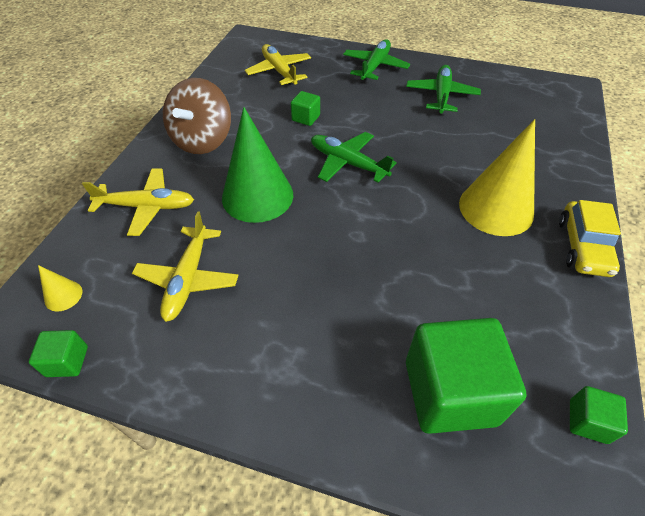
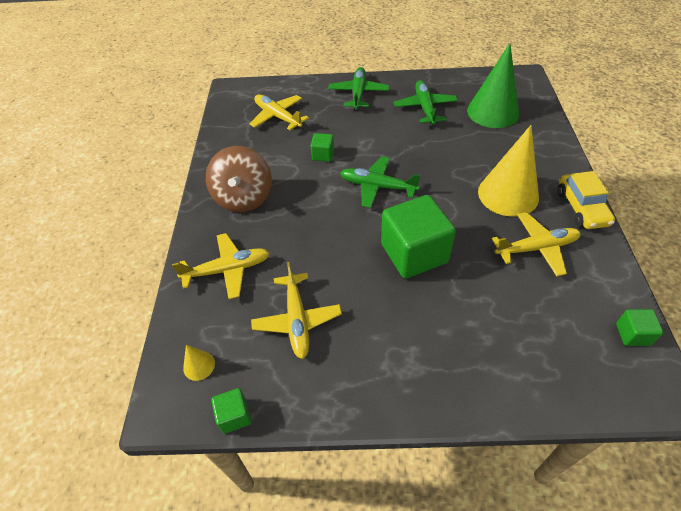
camera: 15 degrees left, 0 degrees up
green cone [222,107,293,223] -> green cone moved to [467,43,519,128]
green cube [406,318,527,434] -> green cube moved to [381,195,456,278]
none -> yellow plane [492,212,581,276]

